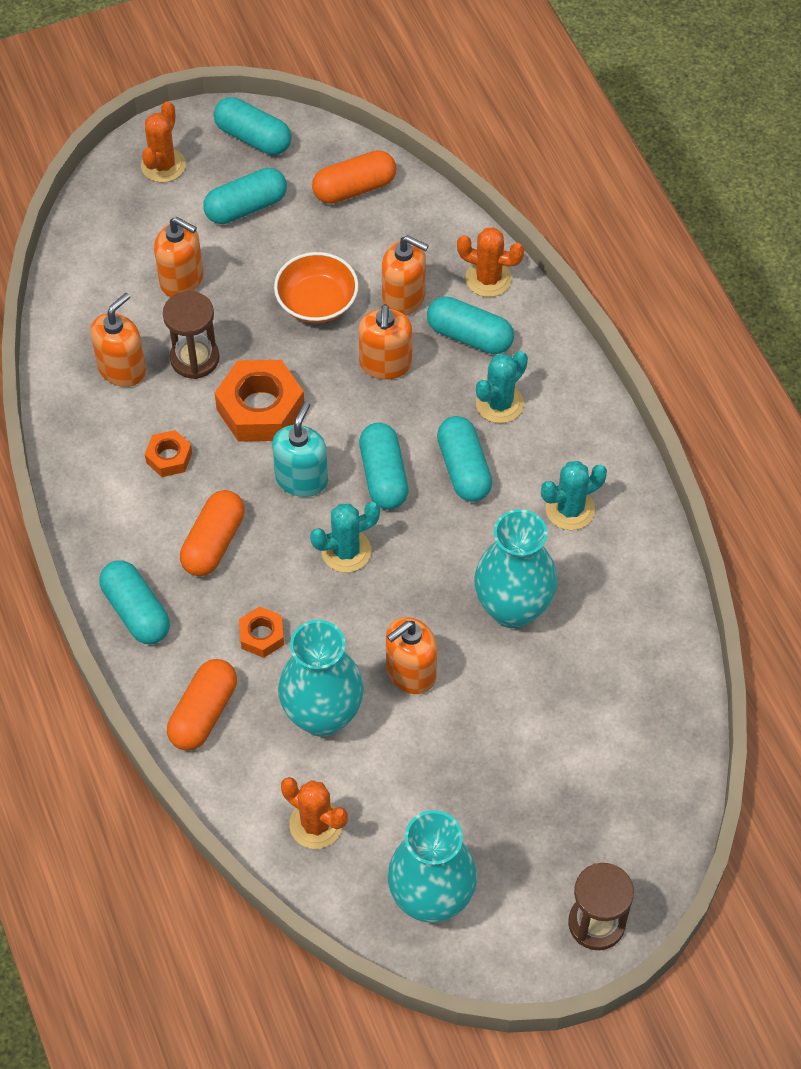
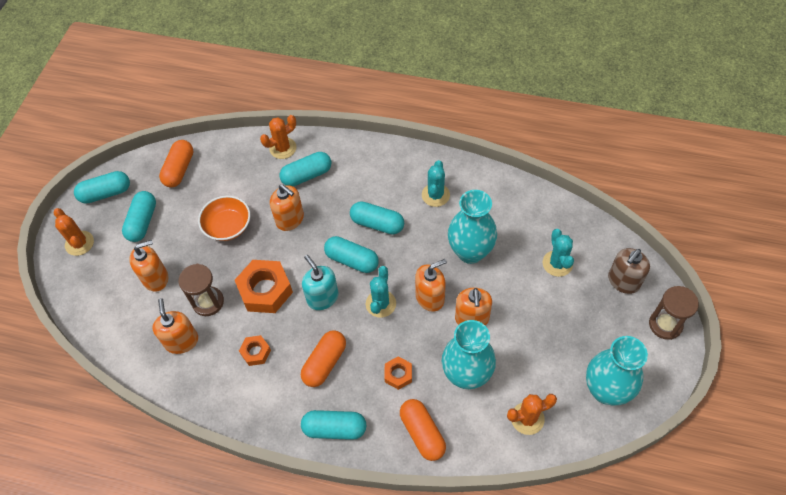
camera: 50 degrees left, 0 degrees up
orange capsule [180,490,245,576] -> orange capsule turned 60 degrees clockwise [301,330,346,387]
orange soap dispenser [382,235,429,316] -> orange soap dispenser moved to [415,259,447,312]
turquoise cactus [476,351,528,423] -> turquoise cactus moved to [543,229,574,277]
none -> brown soap dispenser [608,248,650,294]

